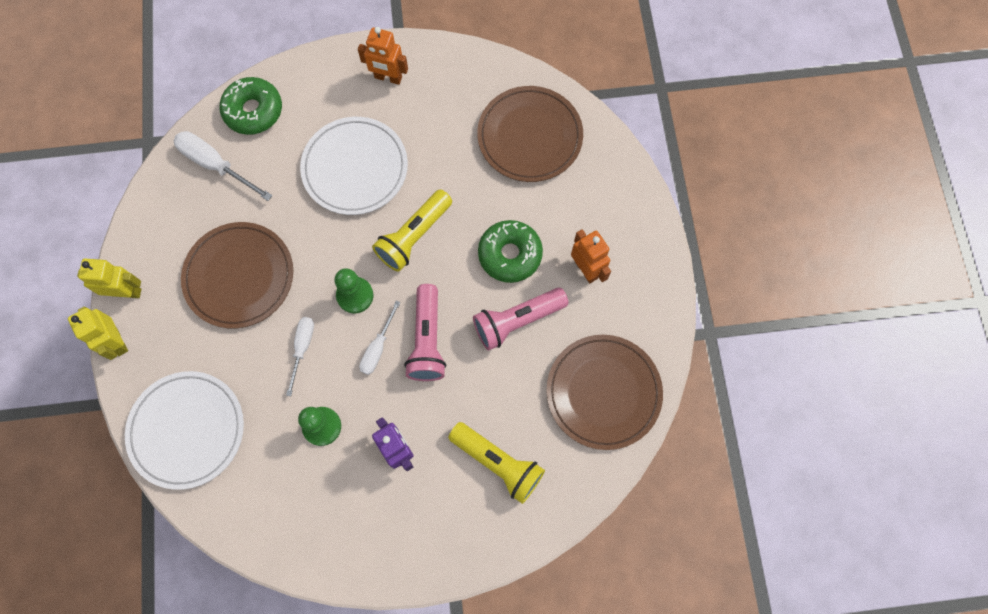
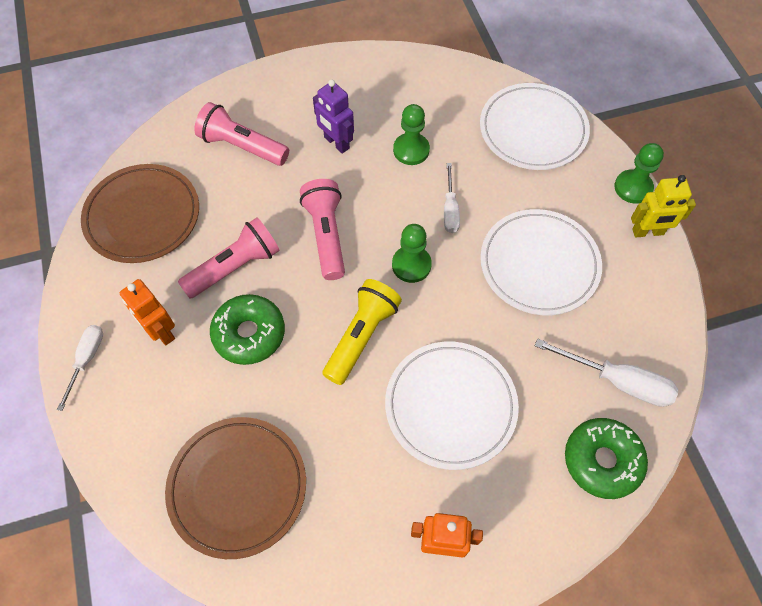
camera: 170 degrees right, 10 degrees down
yellow robot [68,306,128,360] -> green pawn [614,143,664,204]
brown plate [181,222,293,328] -> white plate [480,209,602,315]
white screwdriver [359,301,401,375] -> white screwdriver moved to [57,325,103,411]
yellow flashlight [448,422,545,504] -> pink flashlight [194,102,289,166]

